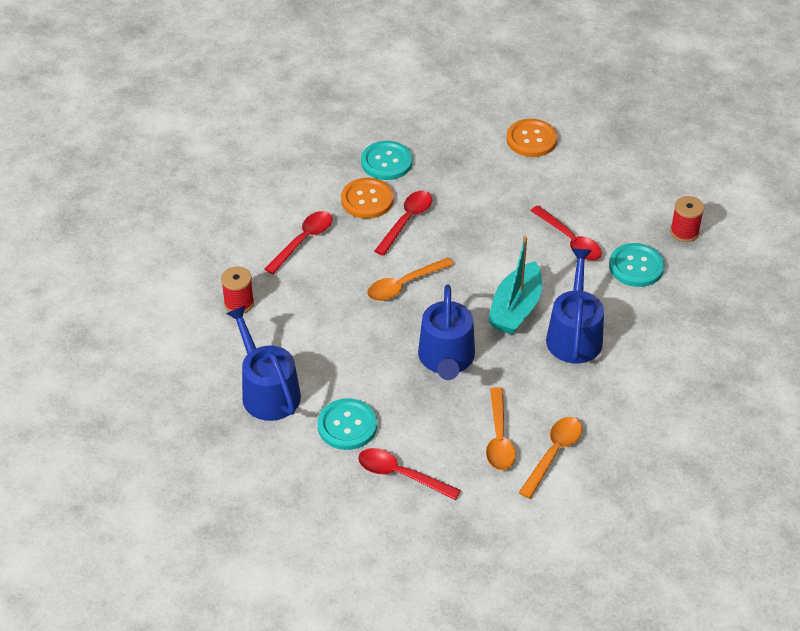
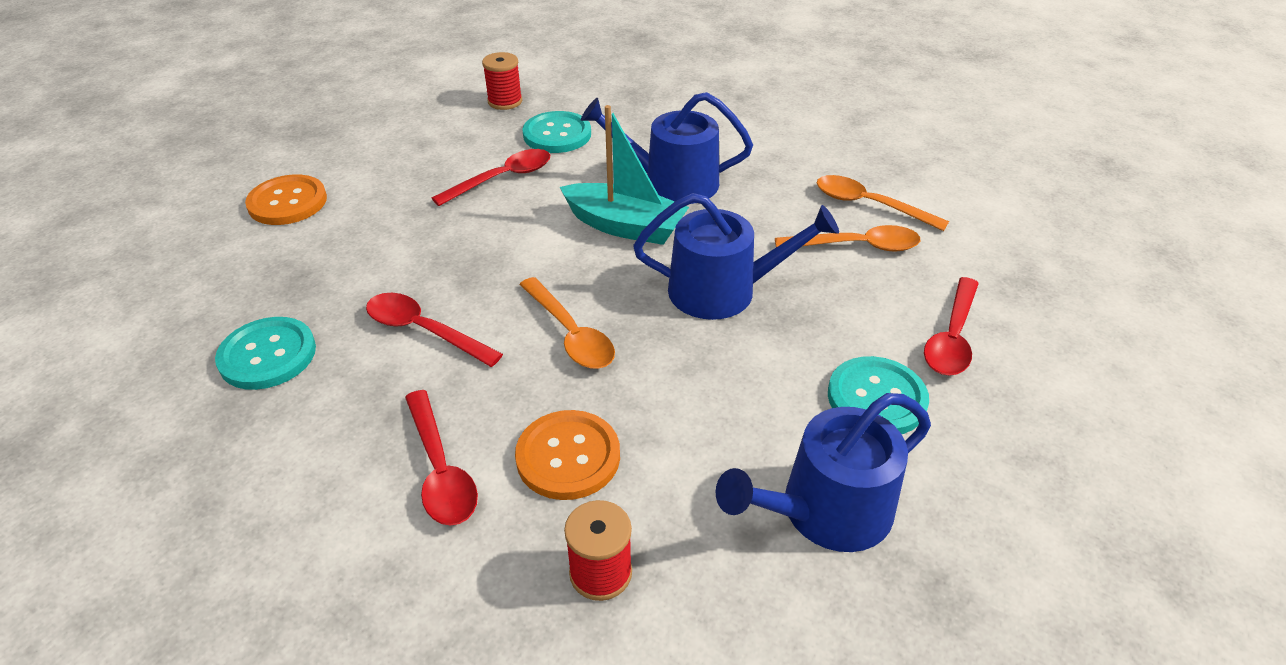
camera: 90 degrees left, 5 degrees down
red spoon [264,211,332,274] -> red spoon turned 150 degrees counterclockwise [405,390,478,526]
orange button [341,178,394,219] -> orange button moved to [515,410,620,500]

